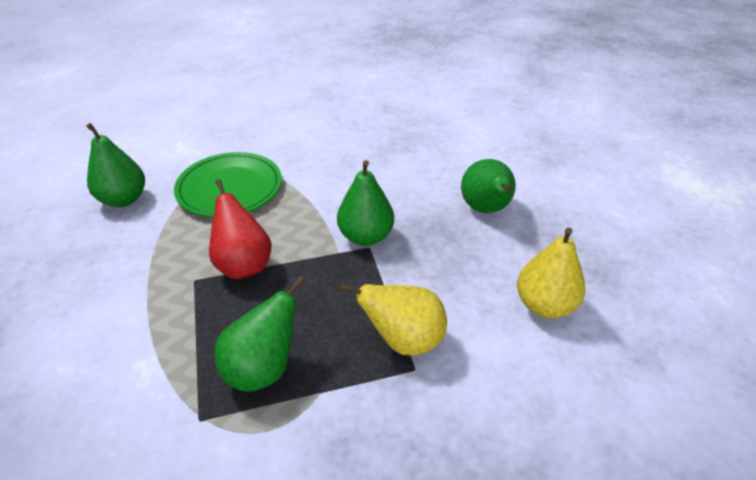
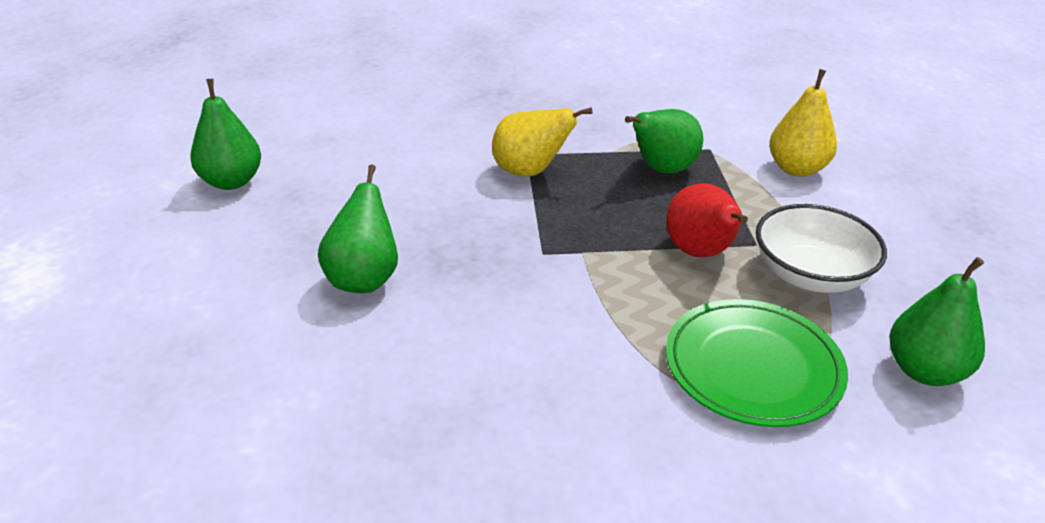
camera: 170 degrees left, 5 degrees down
green pear [337,160,394,246] -> green pear moved to [190,79,261,190]
yellow pear [517,228,585,318] -> yellow pear moved to [769,69,837,177]
none -> white bowl [756,204,887,293]

